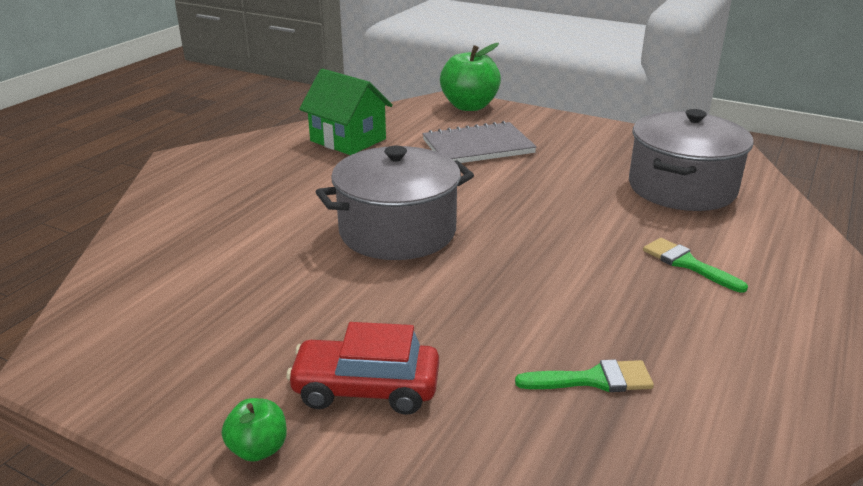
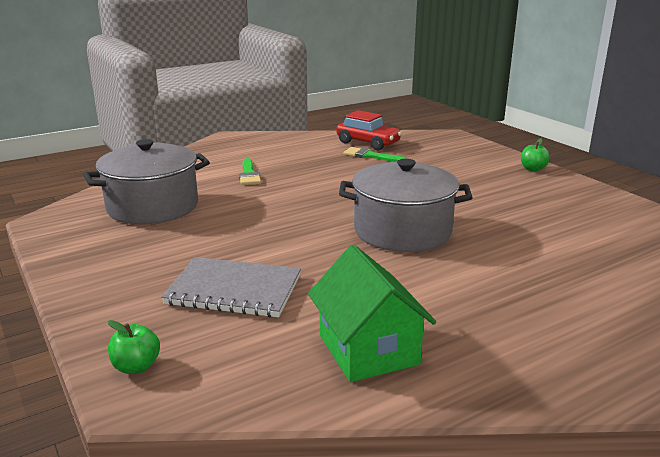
camera: 150 degrees left, 5 degrees down
red car [286,322,439,415] -> red car moved to [336,110,402,150]
green apple [440,43,501,111] -> green apple [108,320,160,374], size x0.50

